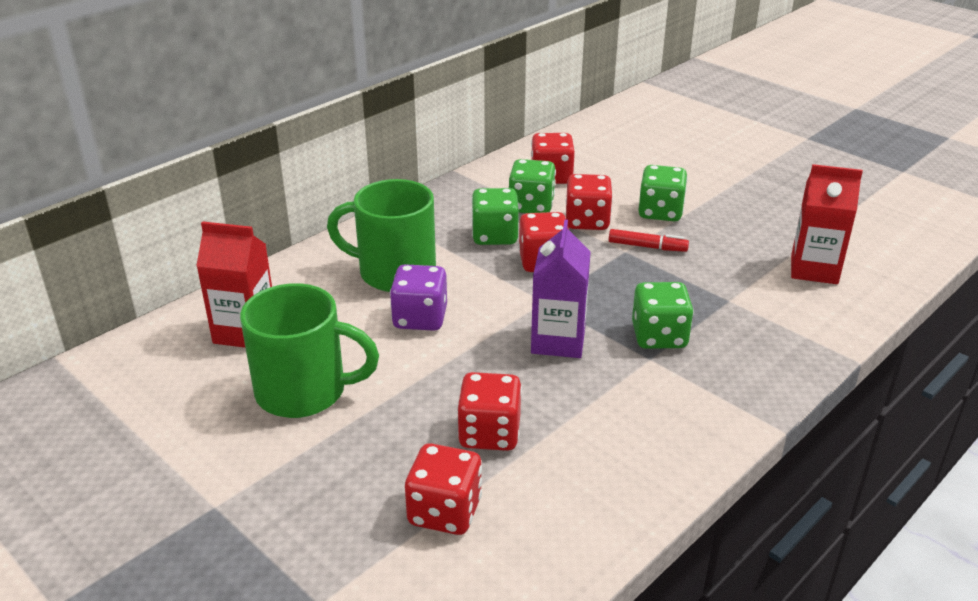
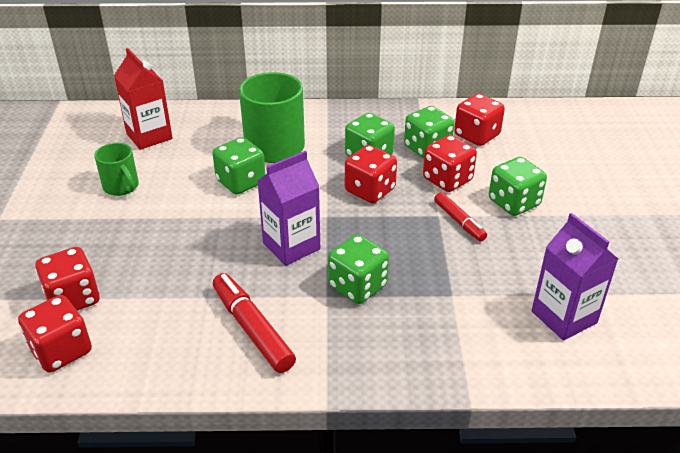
camera: 45 degrees right, 5 degrees up
green mug [240,283,379,418] -> green mug [94,143,139,196], size x0.55
purple dice [390,264,447,331] -> green dice [213,137,266,195]
red dice [457,372,522,451] -> red dice moved to [18,295,92,372]
red carton [791,164,863,284] -> purple carton [531,213,618,341]
none -> red marker [213,273,296,373]

